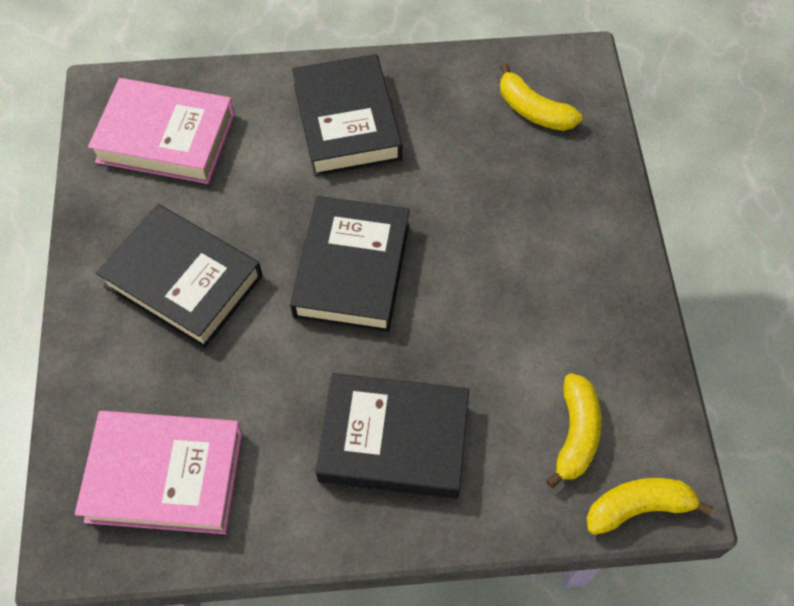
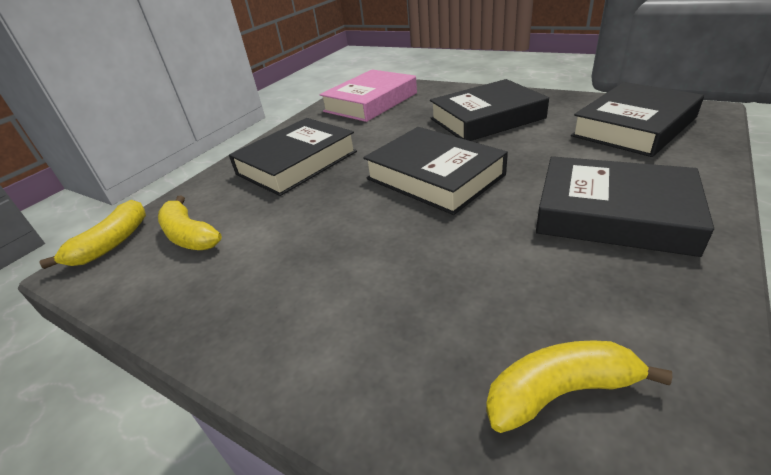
camera: 130 degrees right, 25 degrees down
pink book [88,78,235,184] -> black book [571,82,704,157]

